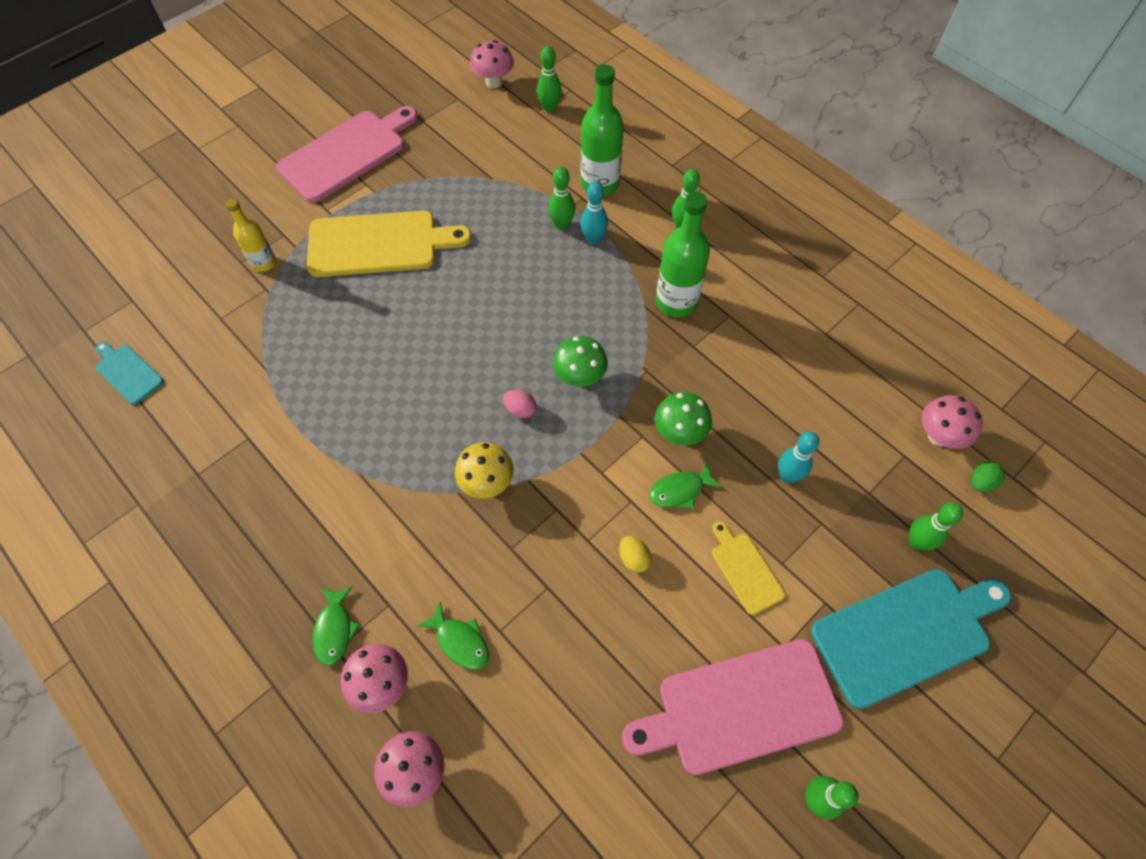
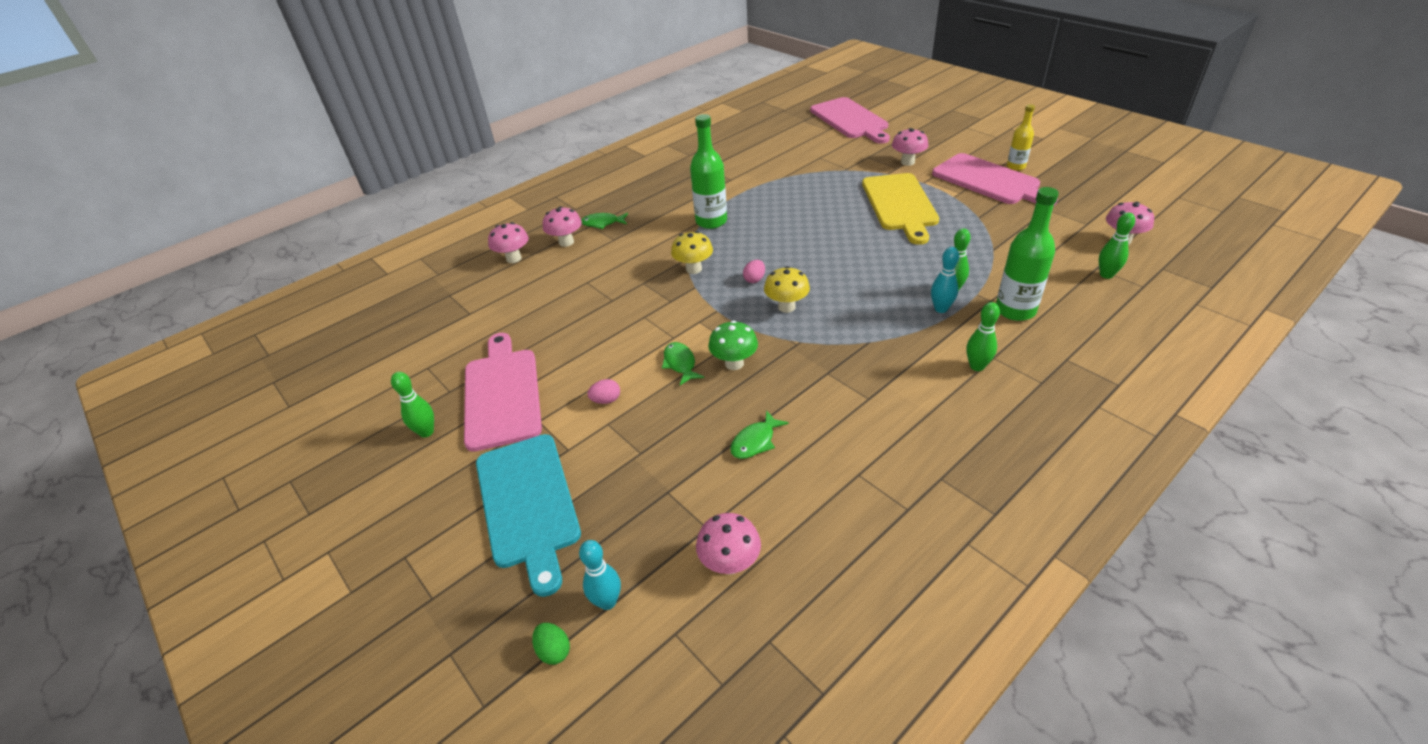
camera: 95 degrees right, 20 degrees down
turquoise cutting board [95,342,164,405] -> none
yellow bottle [226,199,276,272] -> yellow bottle moved to [1007,104,1035,171]
green fish [417,602,489,670] -> green fish moved to [730,410,789,459]
green mushroom [553,336,608,387] -> yellow mushroom [764,266,810,313]
yellow egg [619,536,652,573] -> none
green bottle [656,192,710,317] -> green bottle moved to [690,114,727,229]
yellow cutting board [712,521,785,615] -> pink egg [587,379,620,404]
turquoise bowling pin [778,432,819,483] -> turquoise bowling pin moved to [579,540,621,610]
green bowling pin [909,503,963,551] -> none
green egg [971,461,1005,492] -> green egg moved to [532,623,570,665]
none -> pink cutting board [810,97,890,144]
none -> pink mushroom [892,128,928,166]

